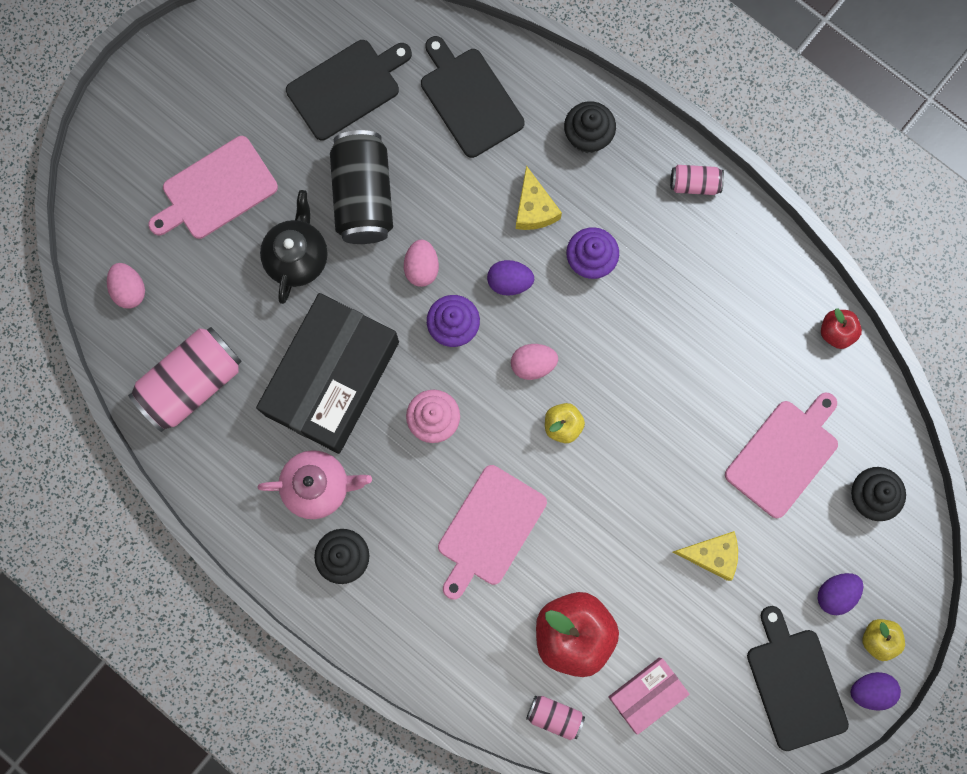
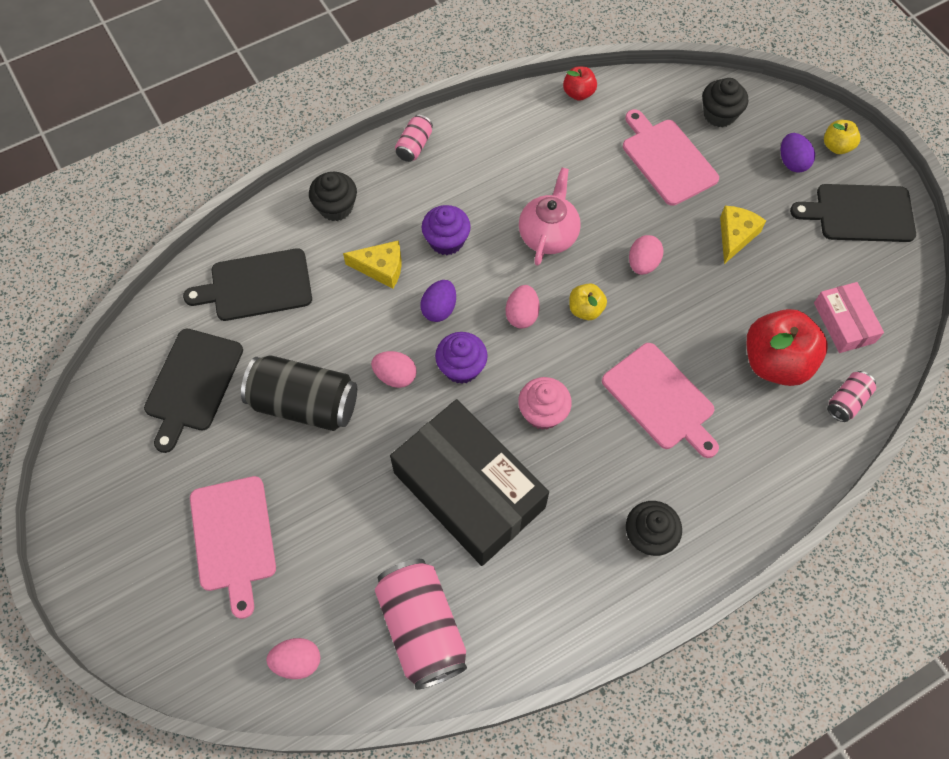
camera: 70 degrees left, 15 degrees down
pink teapot [258,450,372,519] -> pink teapot moved to [519,168,581,266]
black teapot [260,190,328,304] -> none
black cutting board [286,40,412,140] -> black cutting board turned 150 degrees counterclockwise [144,328,243,453]
purple egg [851,672,901,711] -> none
none -> pink egg [629,235,664,275]

